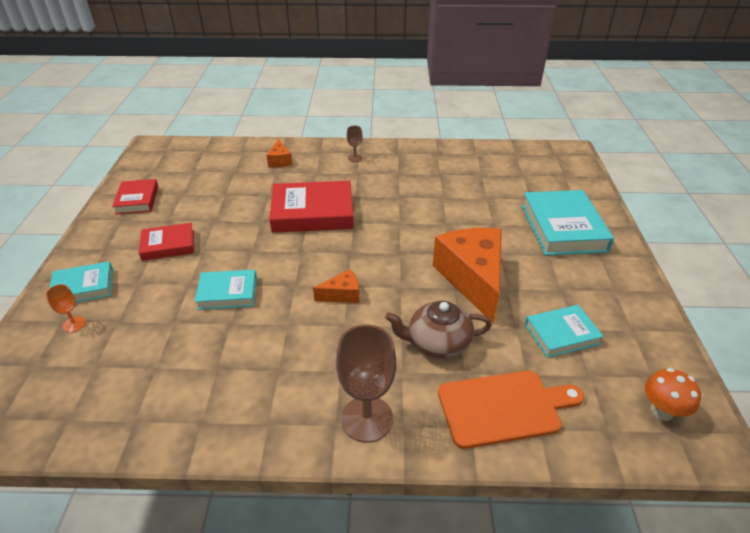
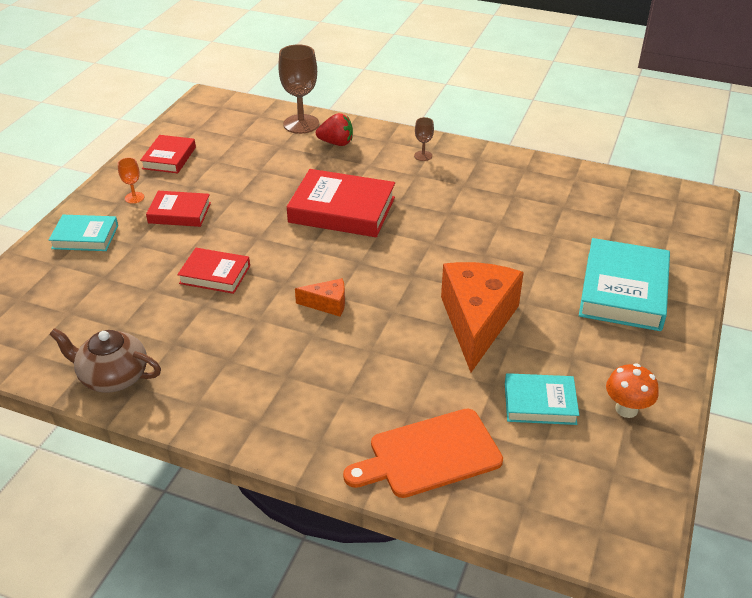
camera: 20 degrees right, 0 degrees up
orange goblet [46,284,86,333] -> orange goblet moved to [118,158,144,204]
turquoise book [194,269,257,310] -> red book [177,248,250,294]
orange cheese [266,139,292,167] -> red strawberry [316,113,353,146]
brown goblet [336,325,396,442] -> brown goblet moved to [278,44,319,134]
brown teapot [385,301,492,359] -> brown teapot moved to [49,328,161,393]
orange cutting board [438,370,584,449] -> orange cutting board turned 150 degrees clockwise [343,408,503,498]
orange mushroom [645,368,701,421] -> orange mushroom moved to [606,363,659,418]

